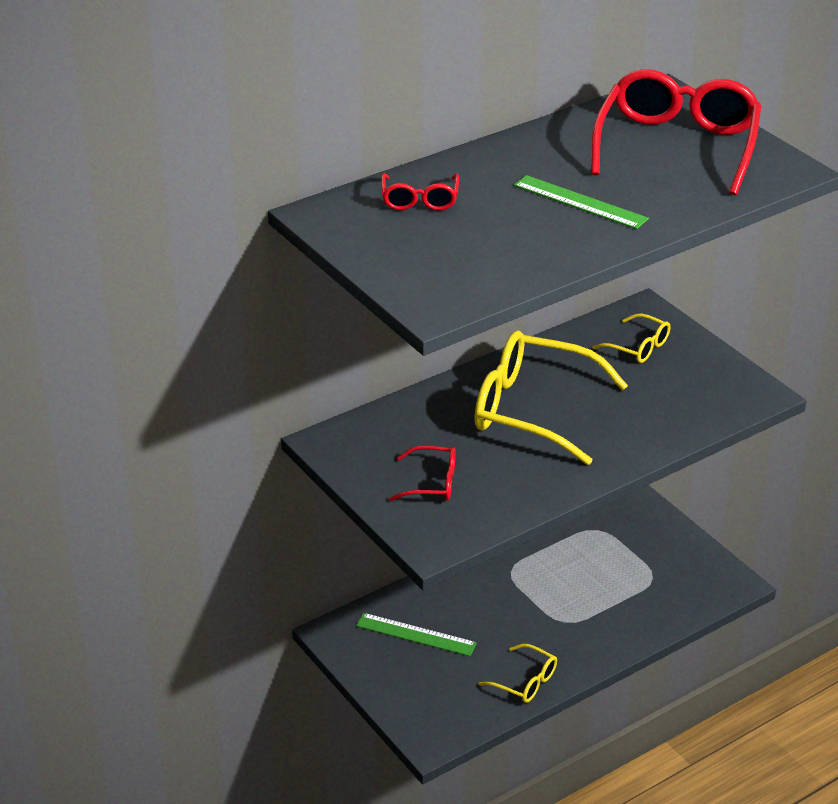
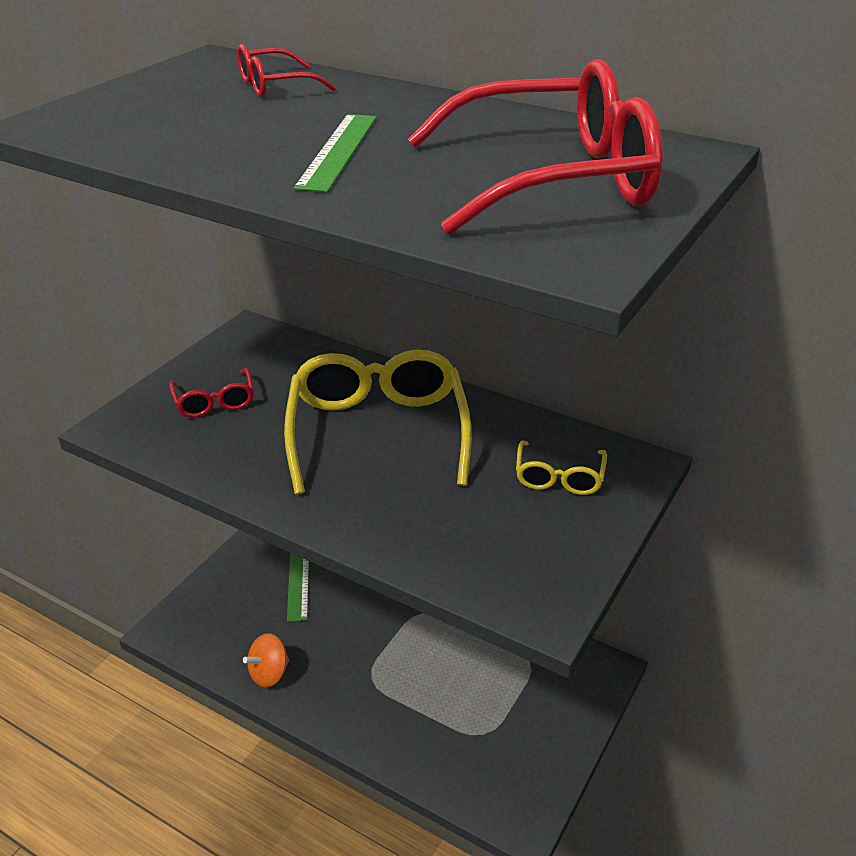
camera: 65 degrees right, 0 degrees up
yellow glasses [478,644,557,703] -> orange spinning top [243,633,290,687]

